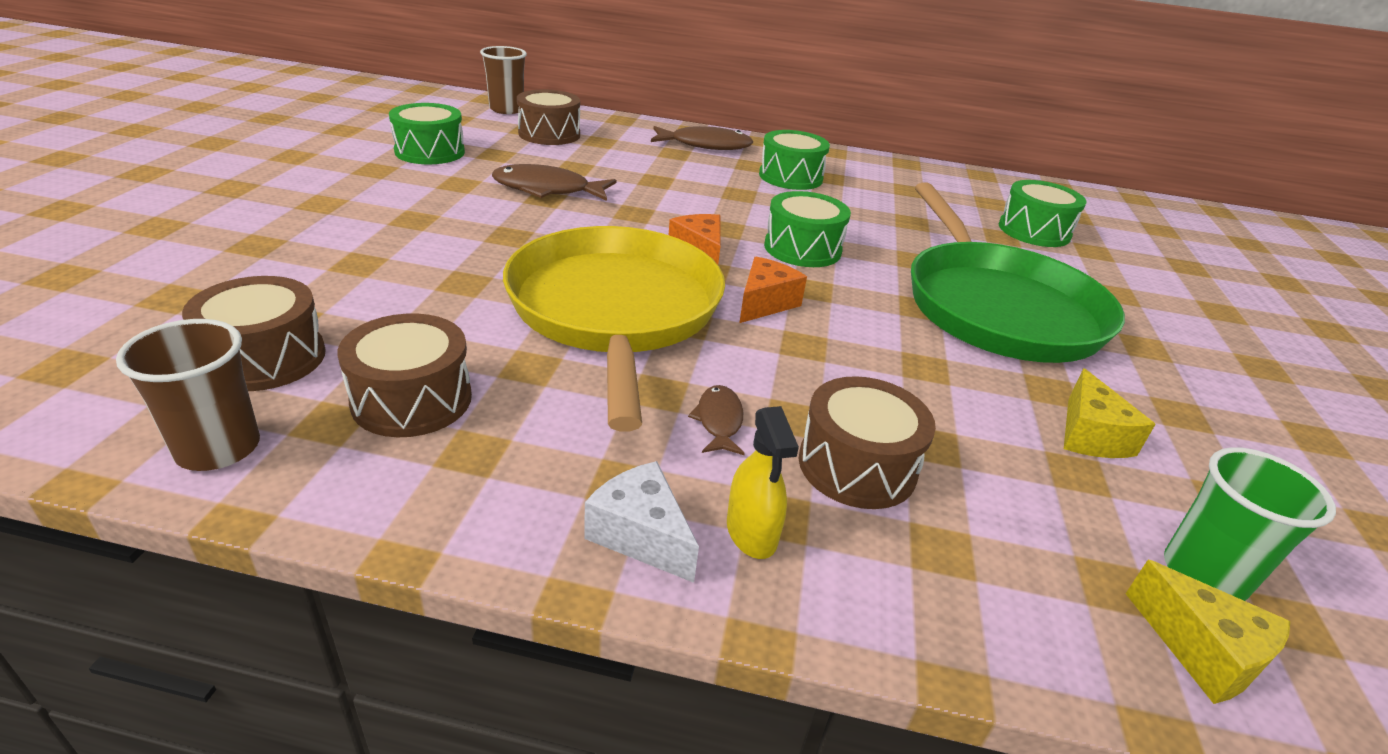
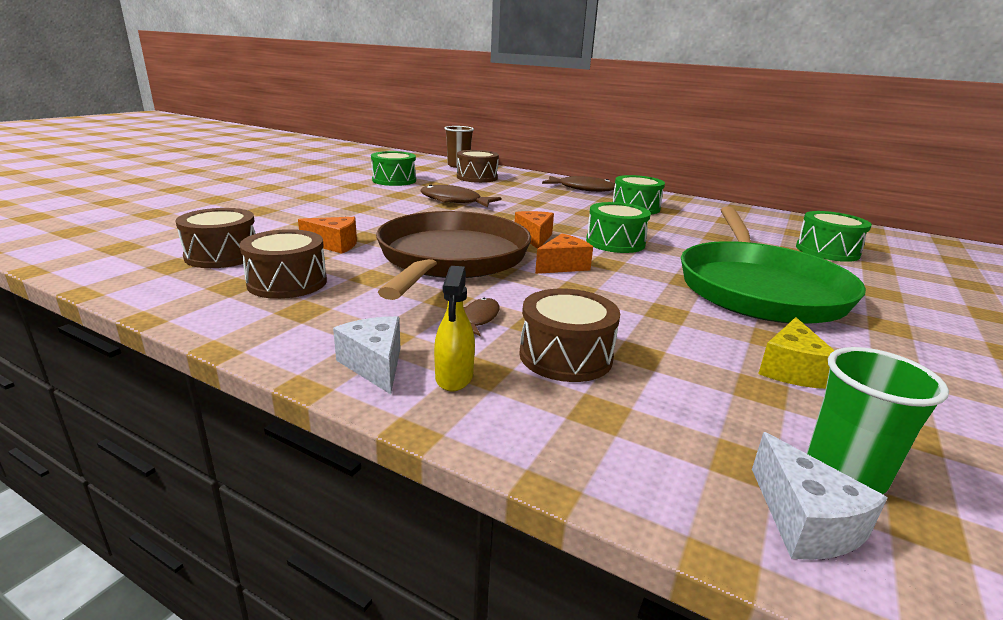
camera: 20 degrees right, 10 degrees down
brown cup [116,319,260,471] -> none
yellow pan [503,226,725,431] -> brown pan [376,211,531,300]
yellow cheese [1125,560,1290,704] -> white cheese [752,432,887,560]
none -> orange cheese [298,217,357,254]

